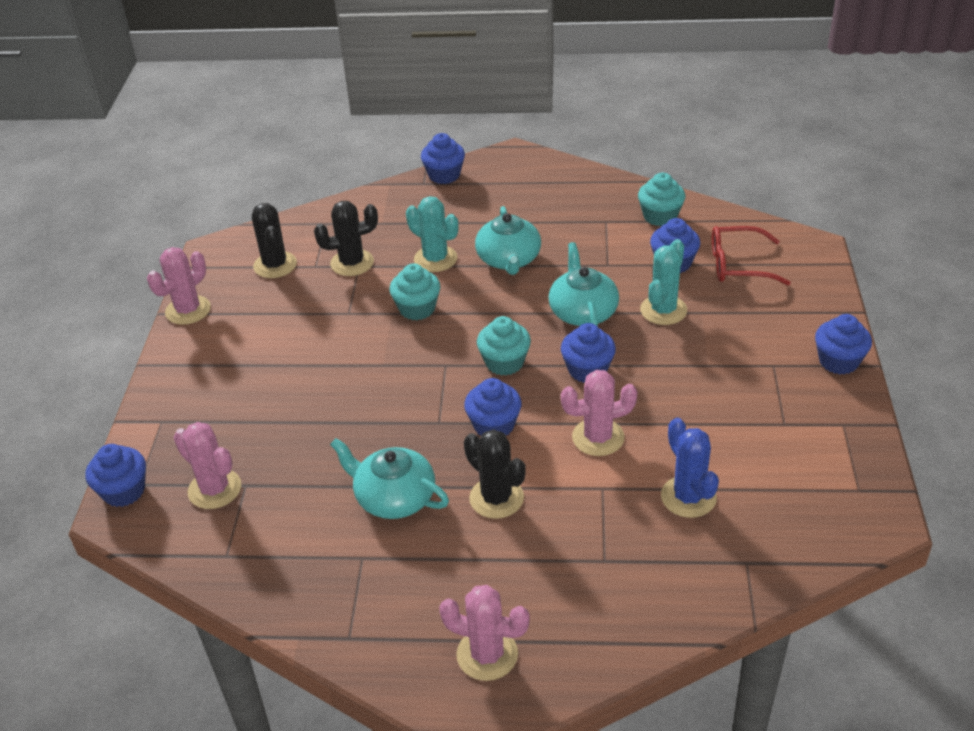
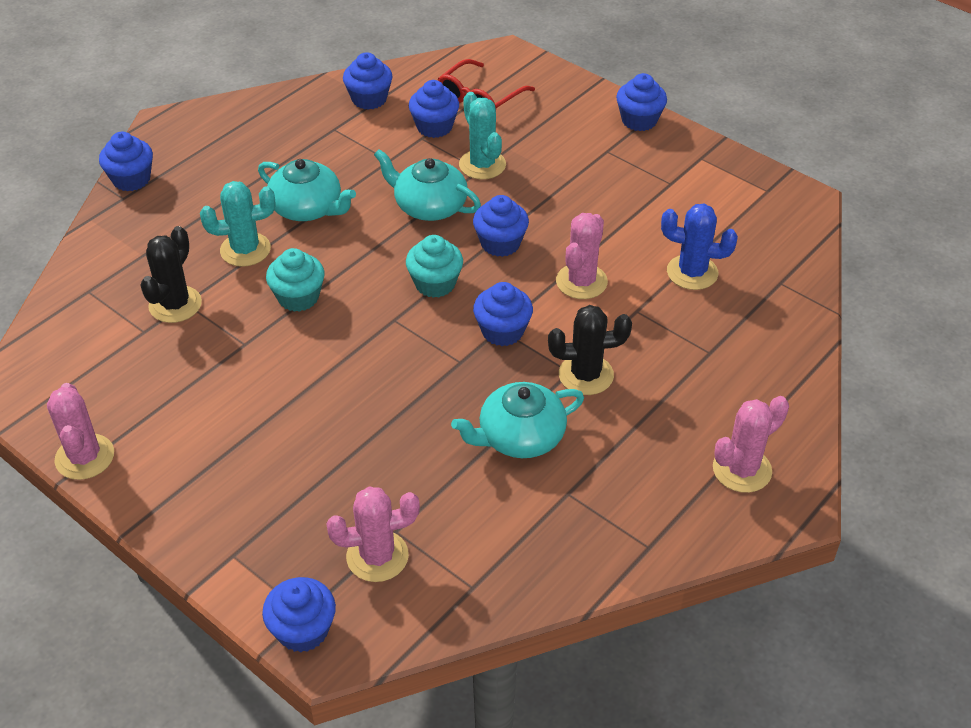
camera: 55 degrees left, 5 degrees up
black cactus [252,203,297,278] -> none
turquoise cupcake [638,173,685,226] -> blue cupcake [343,52,393,110]

